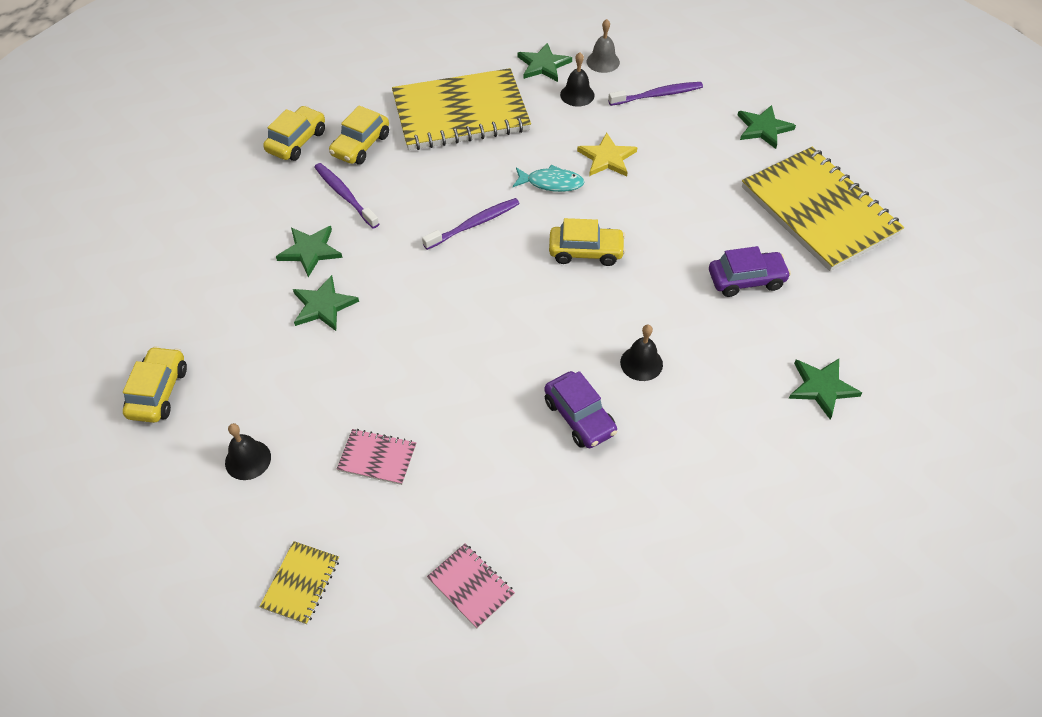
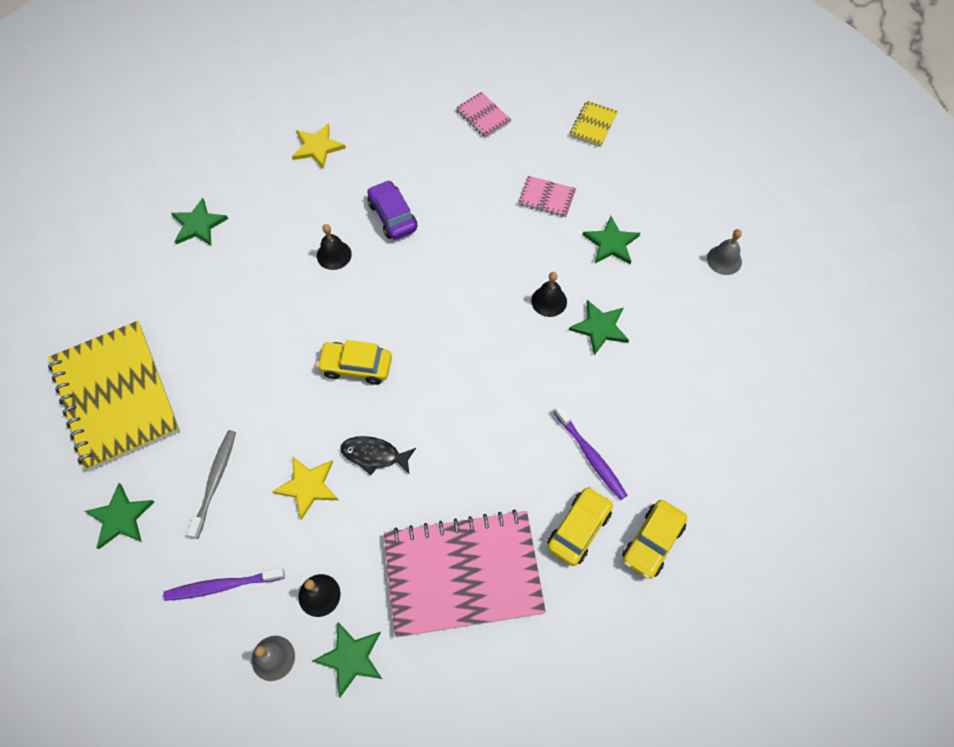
camera: 175 degrees left, 10 degrees up
yellow car [123,346,187,423] -> grey bell [707,229,742,275]
black bell [225,423,271,480] -> black bell moved to [531,272,567,317]
green star [276,226,343,277] -> green star moved to [583,216,640,264]
yellow notebook [392,68,531,150] -> pink notebook [384,510,546,637]
purple toothbrush [422,198,520,250] -> none
turquoise fish [513,164,584,192] -> black fish [341,436,416,475]
purple car [709,246,791,297] -> none
none -> grey toothbrush [187,430,236,539]
none -> yellow star [292,123,346,169]

